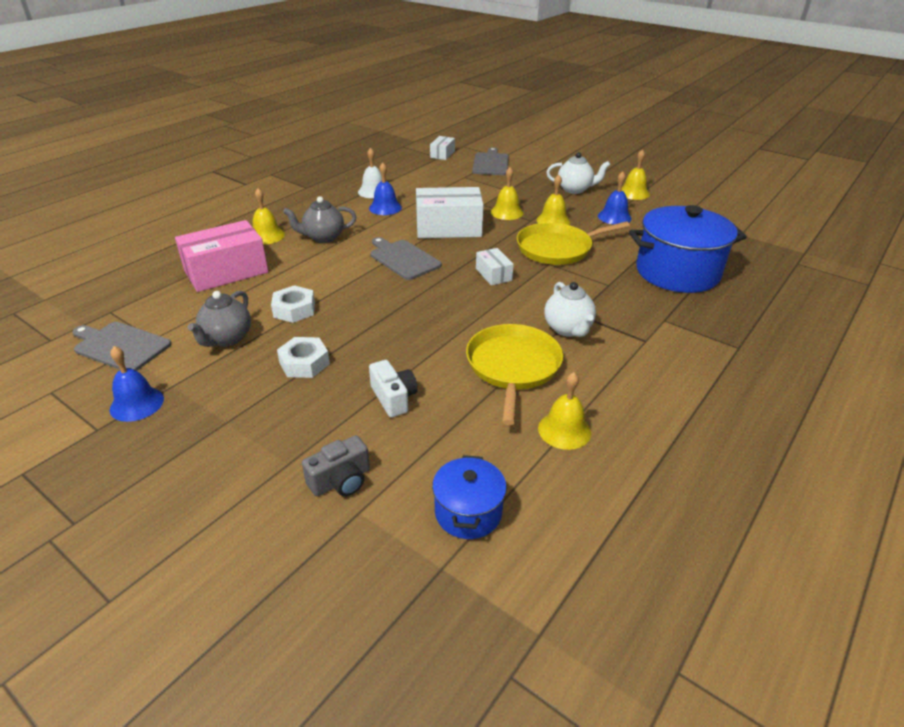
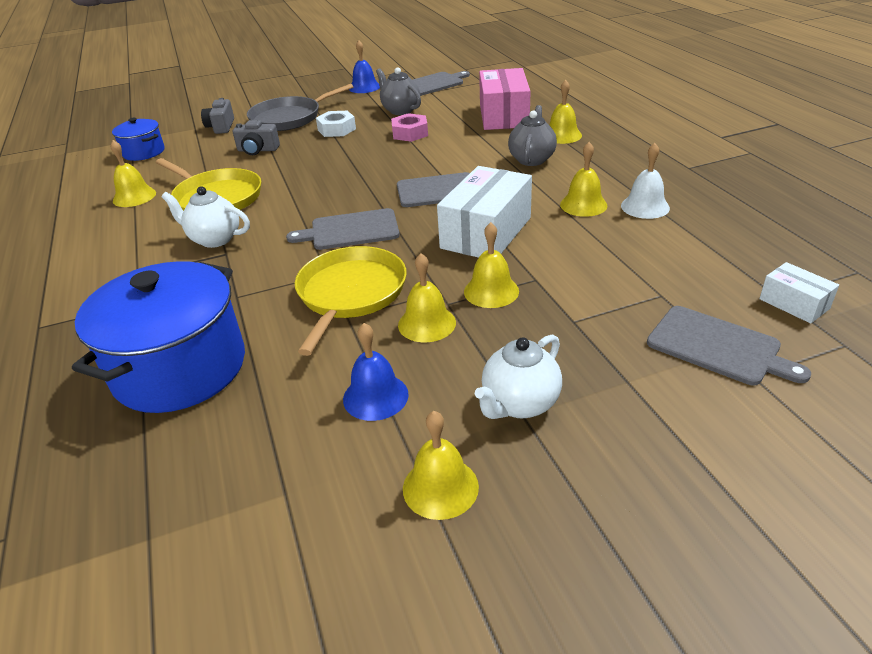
camera: 125 degrees right, 0 degrees up
white nut [271,285,315,323] -> pink nut [391,113,428,142]
blue bell [369,163,402,215] -> yellow bell [560,142,608,217]
white camera [369,360,418,417] -> grey camera [233,120,280,155]
white box [476,248,514,286] -> grey cutting board [286,208,400,250]
none -> grey pan [247,84,353,131]

